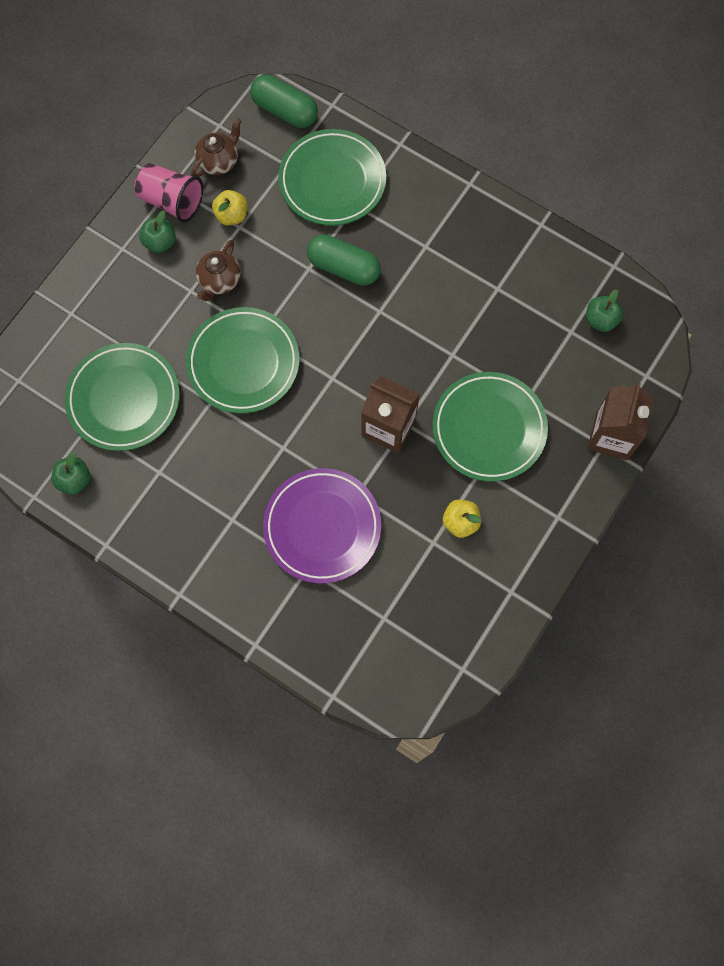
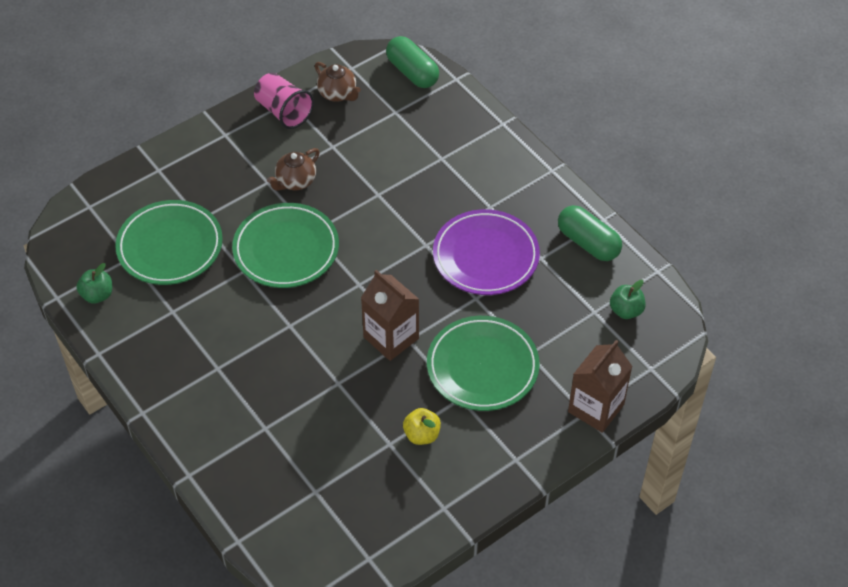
camera: 20 degrees right, 20 degrees down
green apple [139,211,176,253] -> none
brown teapot [191,118,241,177] -> brown teapot turned 75 degrees clockwise [315,62,361,102]
yellow apple [212,190,248,225] -> none
purple plate [263,468,381,584] -> purple plate moved to [433,209,540,295]
green plate [278,129,386,226] -> none
green capsule [307,234,381,286] -> green capsule moved to [558,205,622,261]

